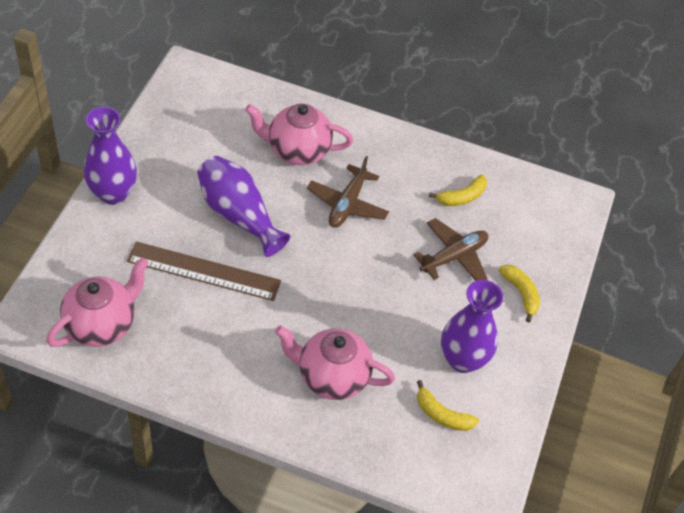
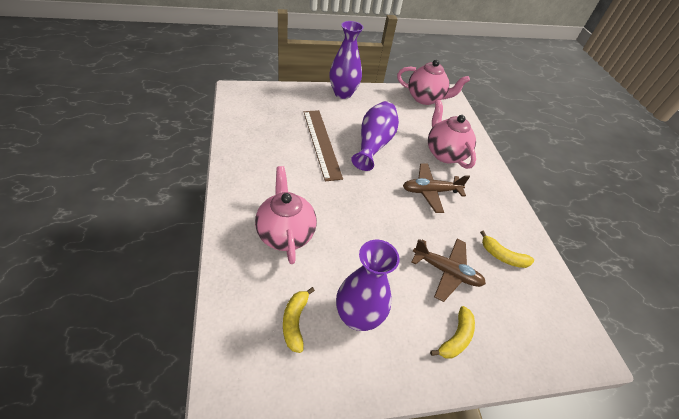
camera: 60 degrees right, 5 degrees down
pink teapot [46,258,149,347] -> pink teapot moved to [397,60,470,105]

